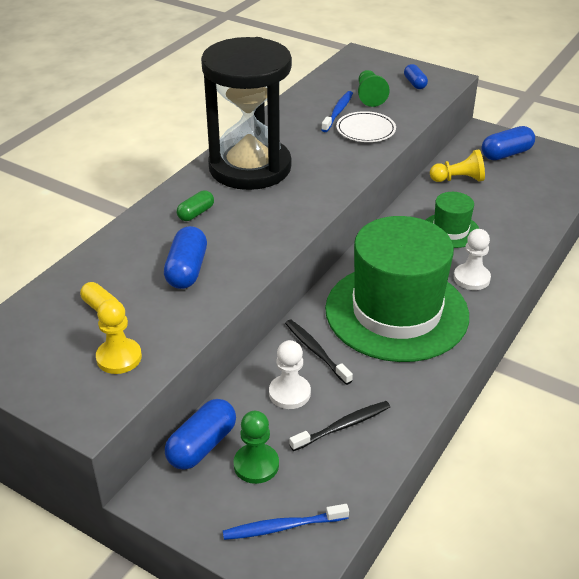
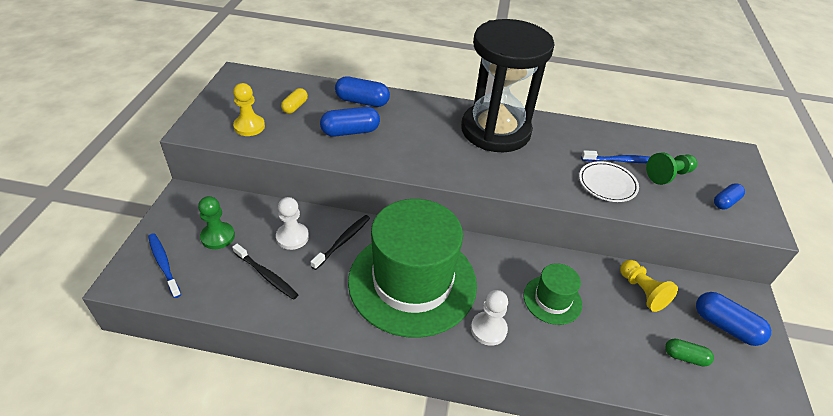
camera: 65 degrees right, 5 degrees up
blue capsule [165,399,236,470] -> blue capsule moved to [335,76,390,107]
green capsule [177,190,214,221] -> green capsule moved to [665,339,714,367]

